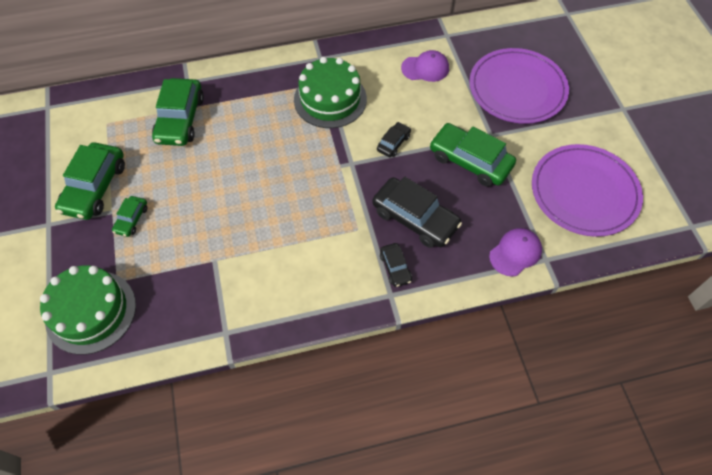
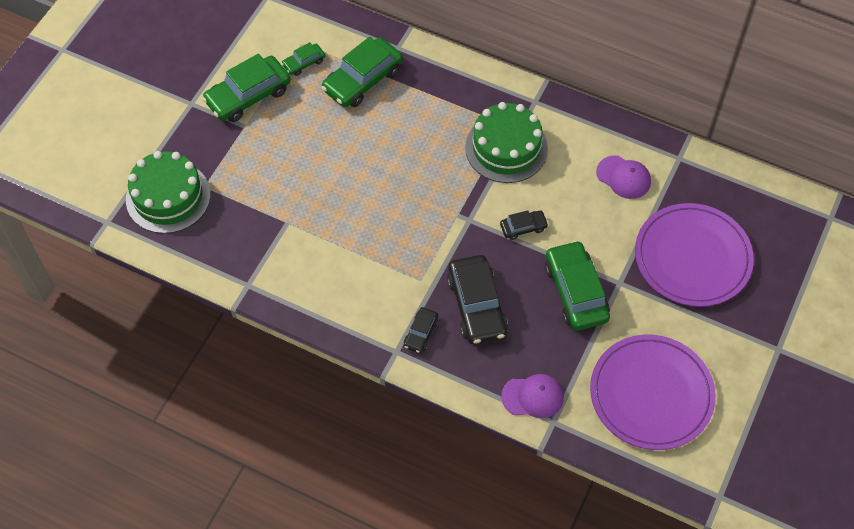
camera: 40 degrees right, 0 degrees up
green car [112,196,148,237] -> green car moved to [281,42,325,76]

